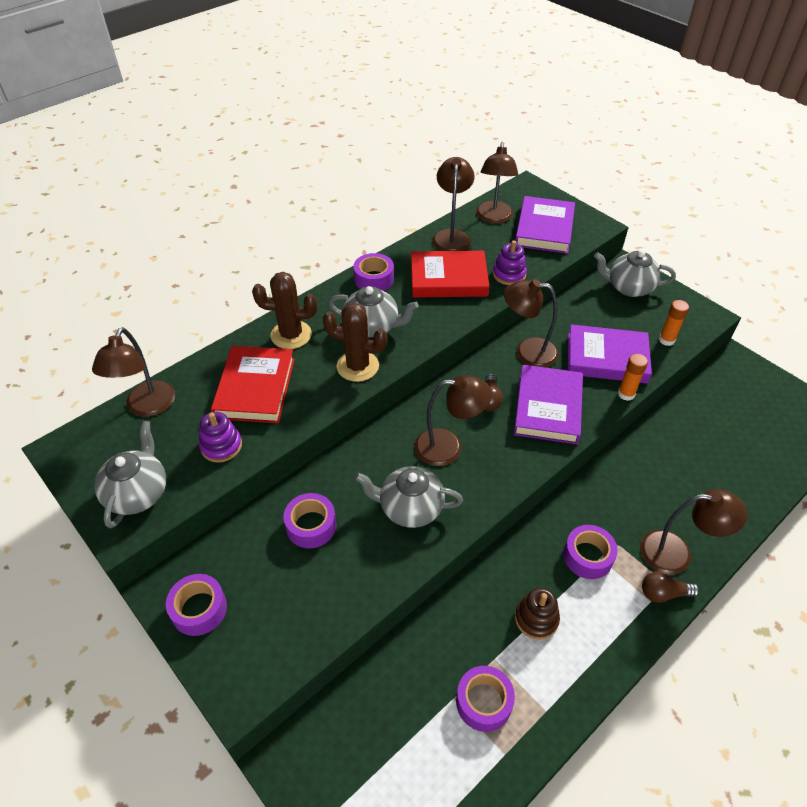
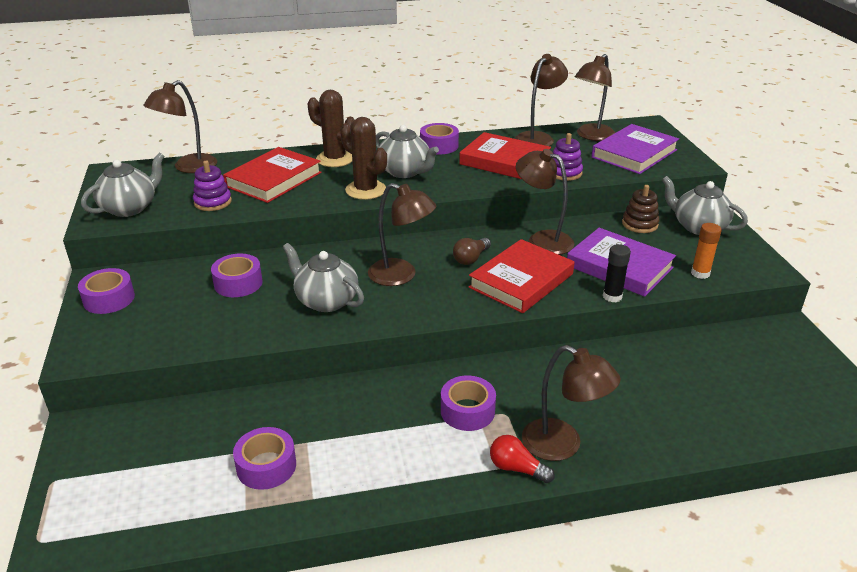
camera: 30 degrees right, 15 degrees down
purple book [514,365,583,444] -> red book [469,239,575,313]
brown stacking toy [515,588,560,640] -> brown stacking toy moved to [622,185,659,233]
orange glue stick [618,354,648,401] -> black glue stick [603,244,631,302]
brown light bulb [642,572,700,603] -> red light bulb [490,435,555,483]

